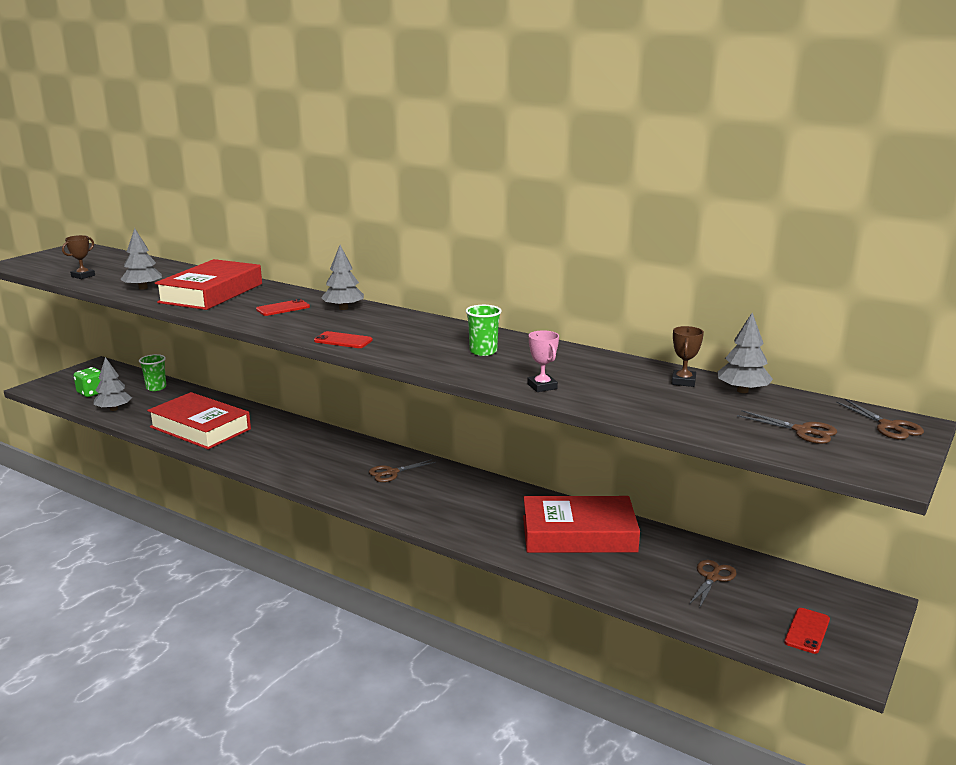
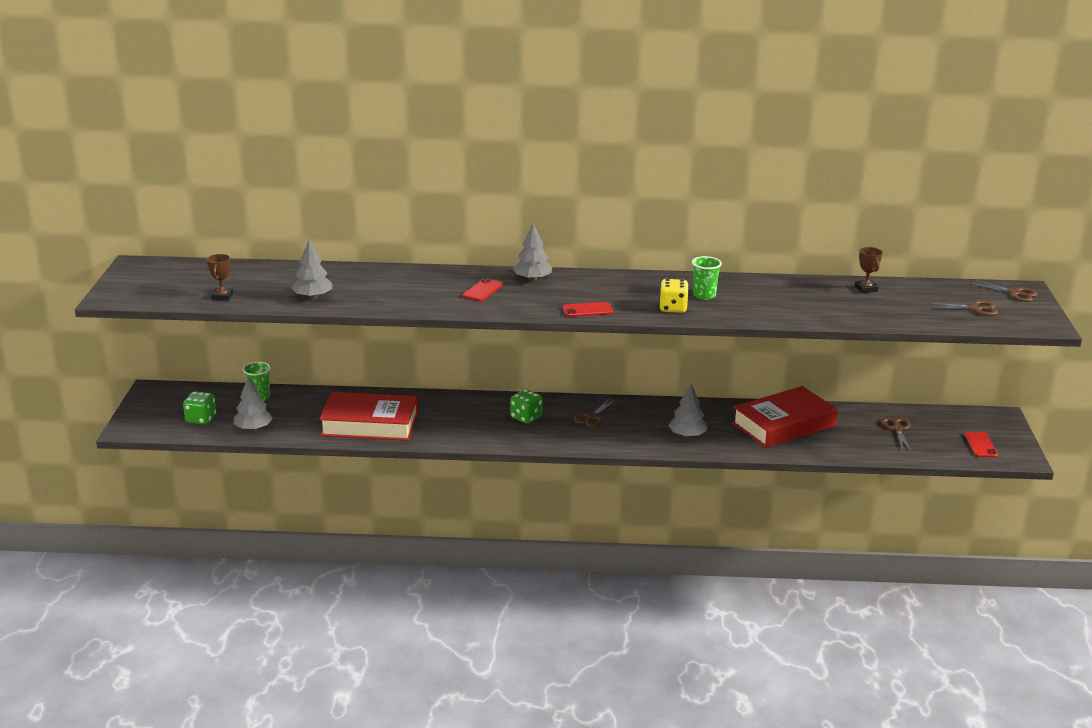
camera: 30 degrees left, 5 degrees up
red book [155,259,262,310] -> none
pink trophy [527,330,559,392] -> none
grey tree [718,313,773,393] -> grey tree moved to [668,384,707,438]
none -> green dice [510,389,543,424]
none -> yellow dice [659,279,689,313]

